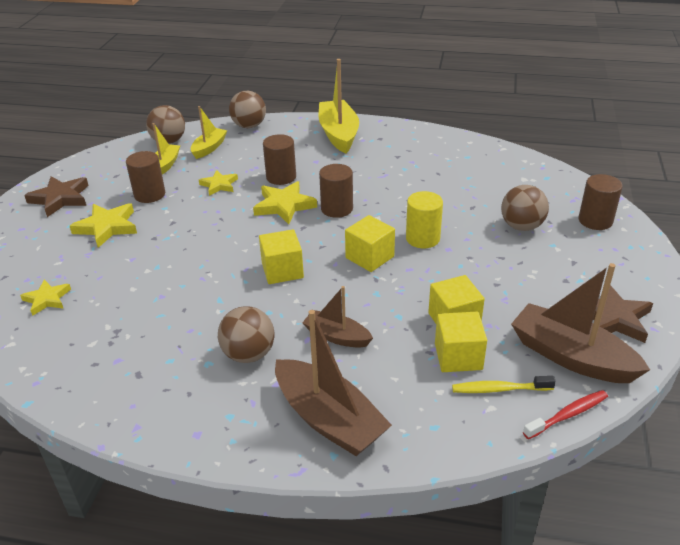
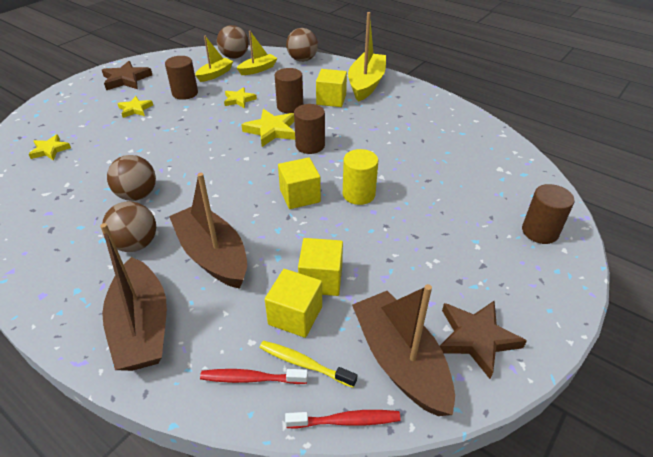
camera: 25 degrees right, 5 degrees up
yellow star [70,203,137,248] -> yellow star [117,96,153,118], size x0.64
yellow cube [259,229,304,284] -> yellow cube moved to [316,69,347,107]
brown boat [302,286,373,348] -> brown boat [169,173,247,289], size x1.75
brown ball [501,185,549,231] -> brown ball moved to [107,155,156,201]
none -> red toothbrush [200,369,308,384]

